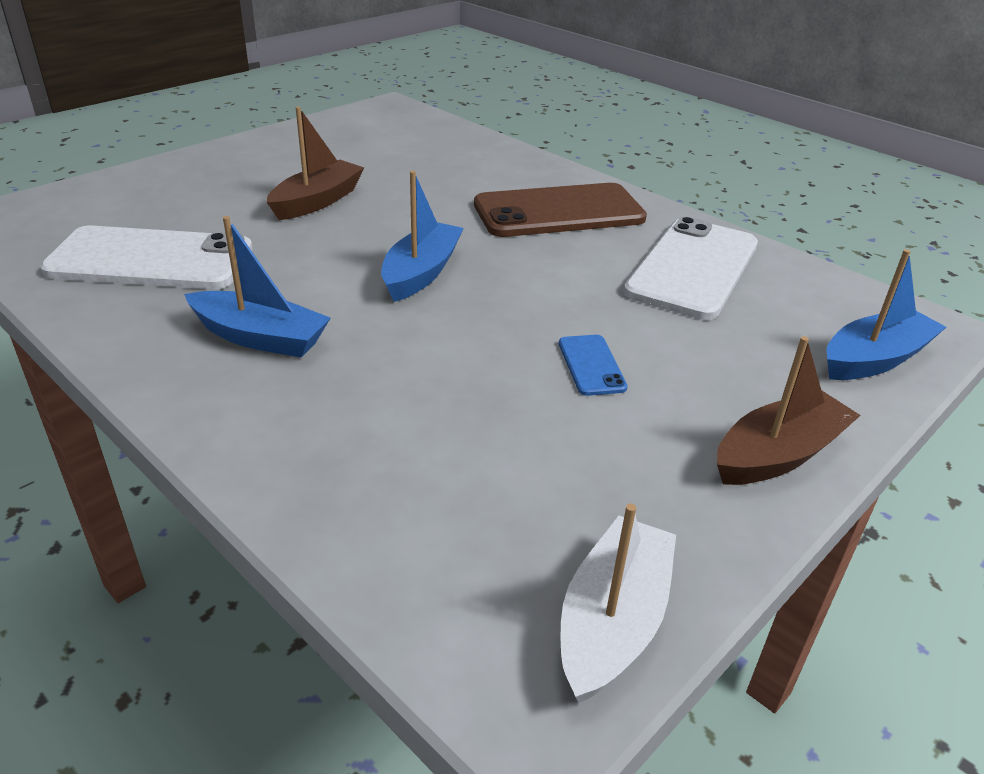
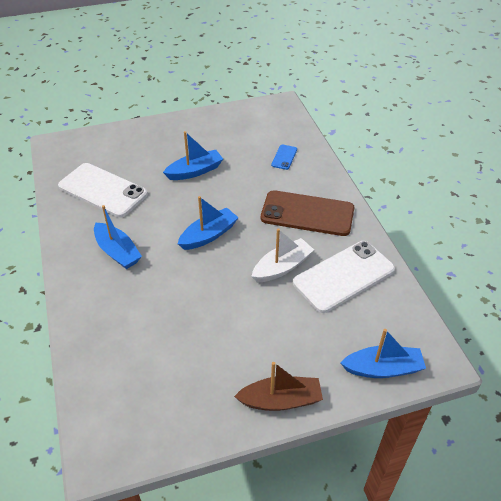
camera: 30 degrees right, 10 degrees up
brown boat [267,107,364,220] -> blue boat [163,131,223,180]
blue phone [559,335,628,396] -> blue phone moved to [271,144,297,170]
white boat [561,504,676,704] -> white boat moved to [251,228,314,282]

